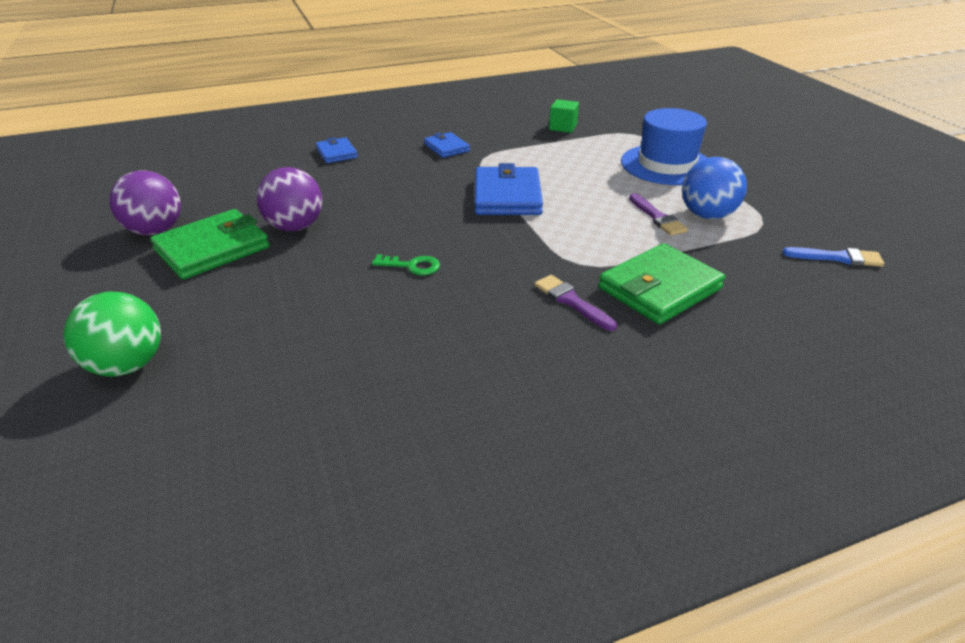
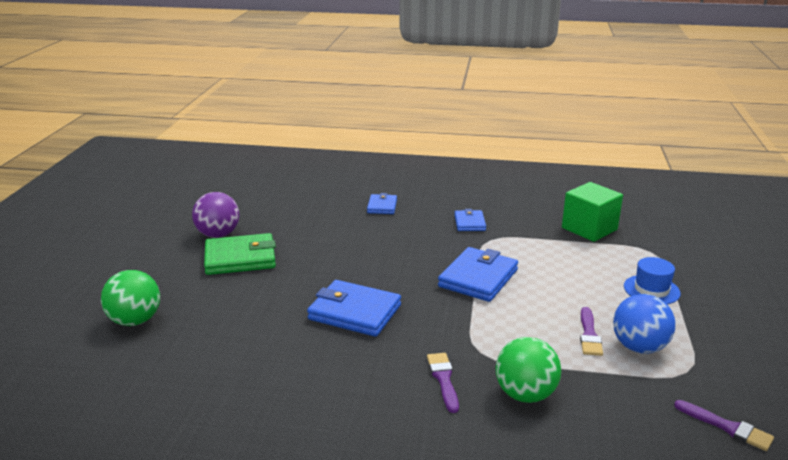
camera: 30 degrees right, 10 degrees down
purple ball [256,167,322,232] -> none
green key [372,254,440,275] -> blue wallet [307,280,401,337]
green cube [549,99,579,133] -> green cube [562,182,623,242], size x1.79
green wallet [598,243,725,324] -> green ball [495,337,561,403]
blue hat [621,108,707,185] -> blue hat [624,257,681,304], size x0.60
blue brush [782,247,884,267] -> purple brush [674,400,774,451]

